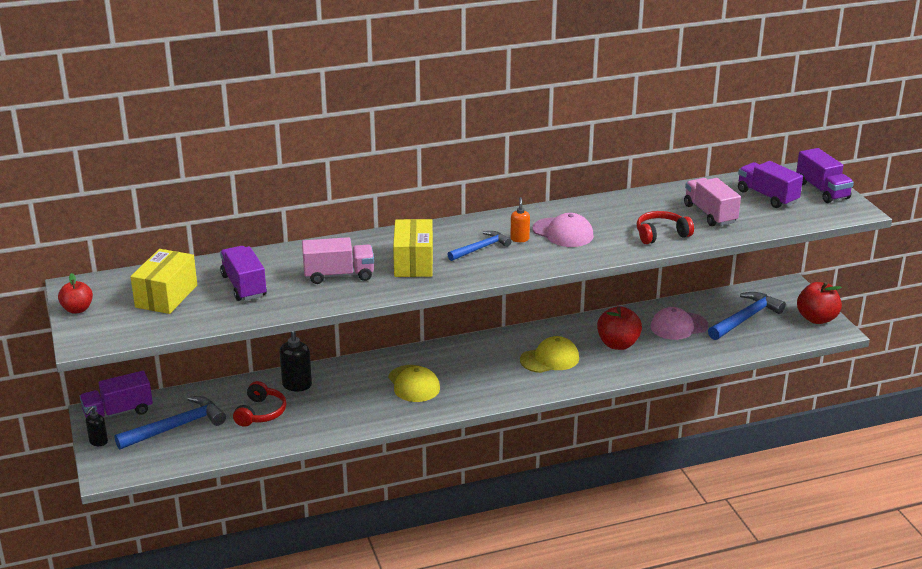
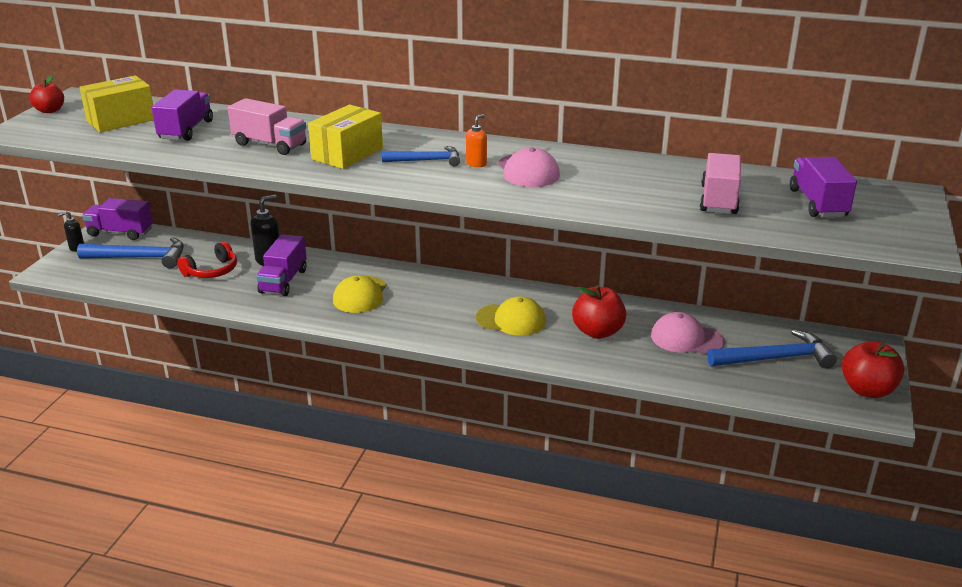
camera: 35 degrees right, 0 degrees up
red headphones [637,211,694,244] -> none
purple truck [796,148,854,203] -> purple truck moved to [256,234,307,296]

